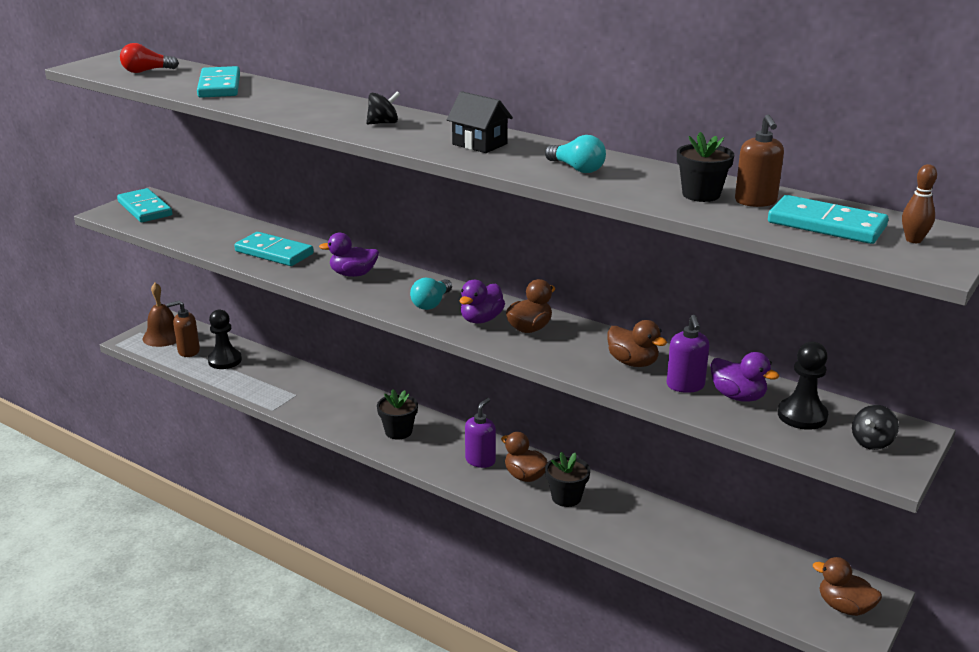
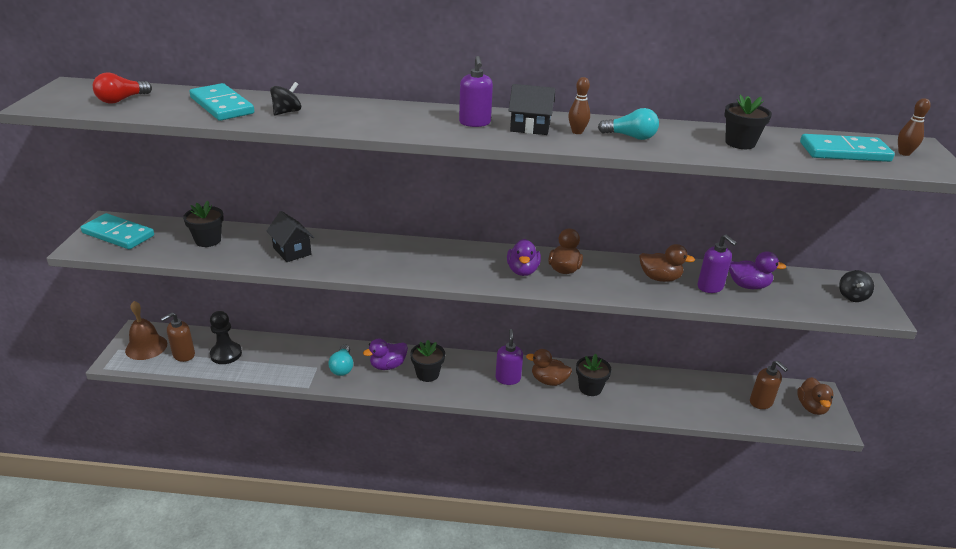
camera: 30 degrees left, 5 degrees up
turquoise domino [234,232,314,266] -> black house [267,211,314,262]
purple duck [319,233,379,277] -> purple duck moved to [363,339,408,370]
black spinning top [366,91,401,124] -> black spinning top moved to [270,82,301,116]
turquoise light bulb [410,278,452,310] -> turquoise light bulb moved to [328,345,353,376]
brown soap dispenser [735,115,784,207] -> brown soap dispenser moved to [750,361,788,409]
black pawn [778,342,828,430] -> none
brown duck [813,557,882,616] -> brown duck turned 90 degrees counterclockwise [797,377,834,415]
none -> black flower pot [183,201,224,247]
none -> purple soap dispenser [459,56,493,127]
none -> brown bowling pin [568,77,590,134]

